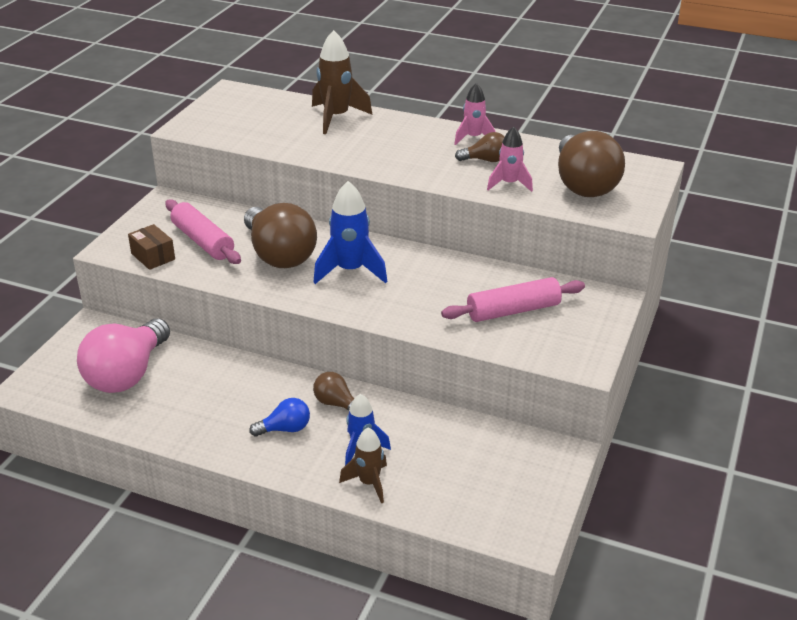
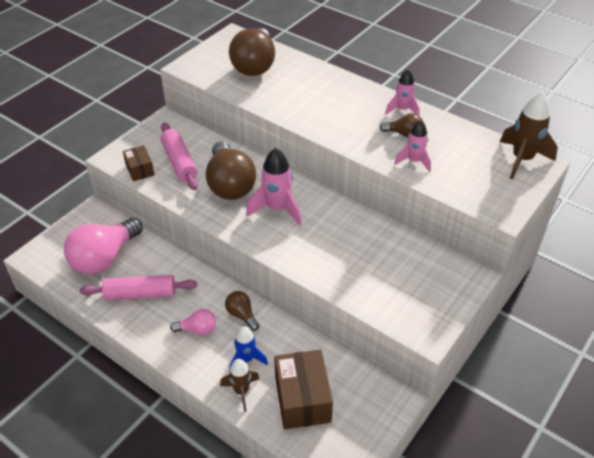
camera: 15 degrees right, 10 degrees up
blue light bulb [249,398,310,437] -> pink light bulb [170,309,216,335]
brown rocket [312,30,373,134] -> brown rocket moved to [500,92,558,179]
blue rocket [313,181,387,284] -> pink rocket [246,148,302,226]
pink rolling pin [441,277,585,322] -> pink rolling pin moved to [80,275,197,300]
brown light bulb [558,131,625,197] -> brown light bulb moved to [229,28,275,76]
none -> brown box [274,350,333,429]

